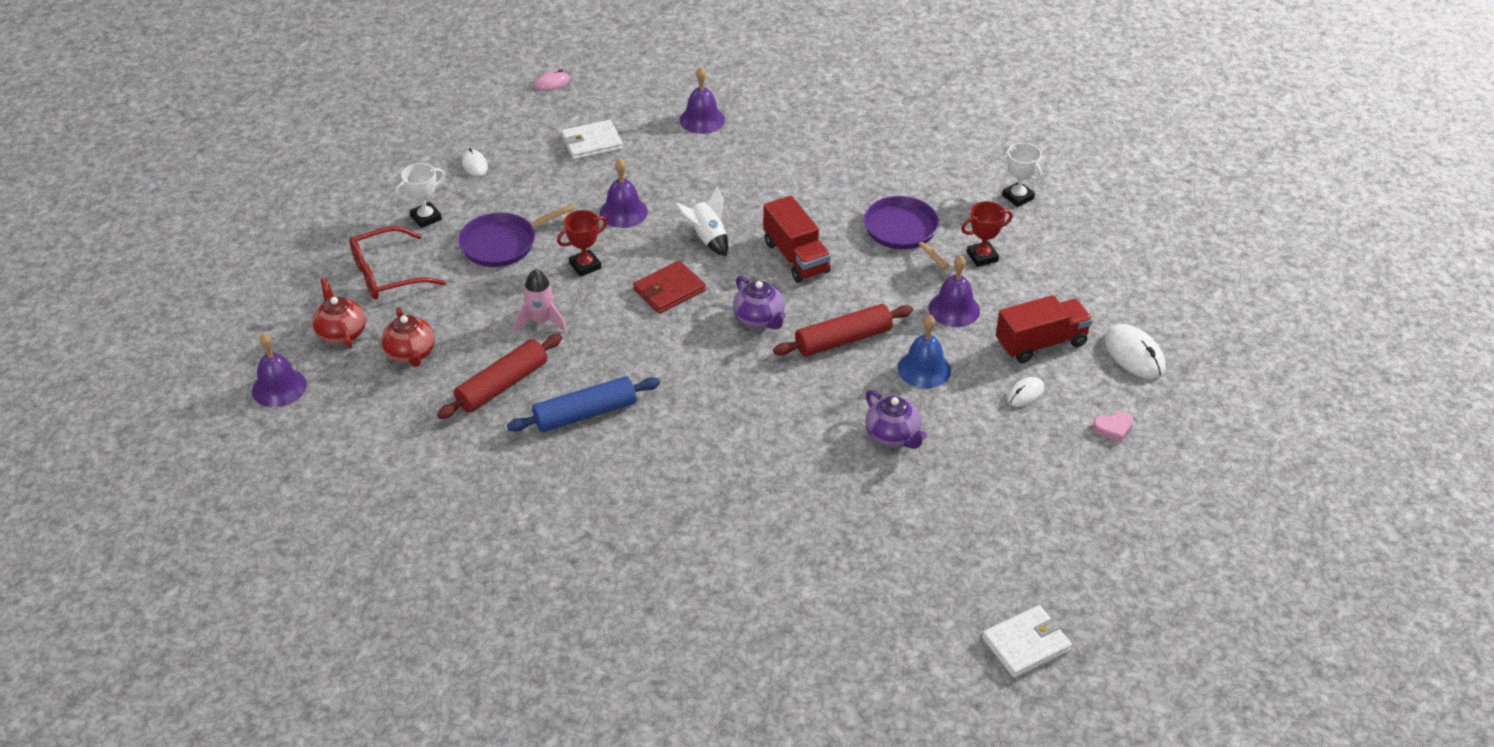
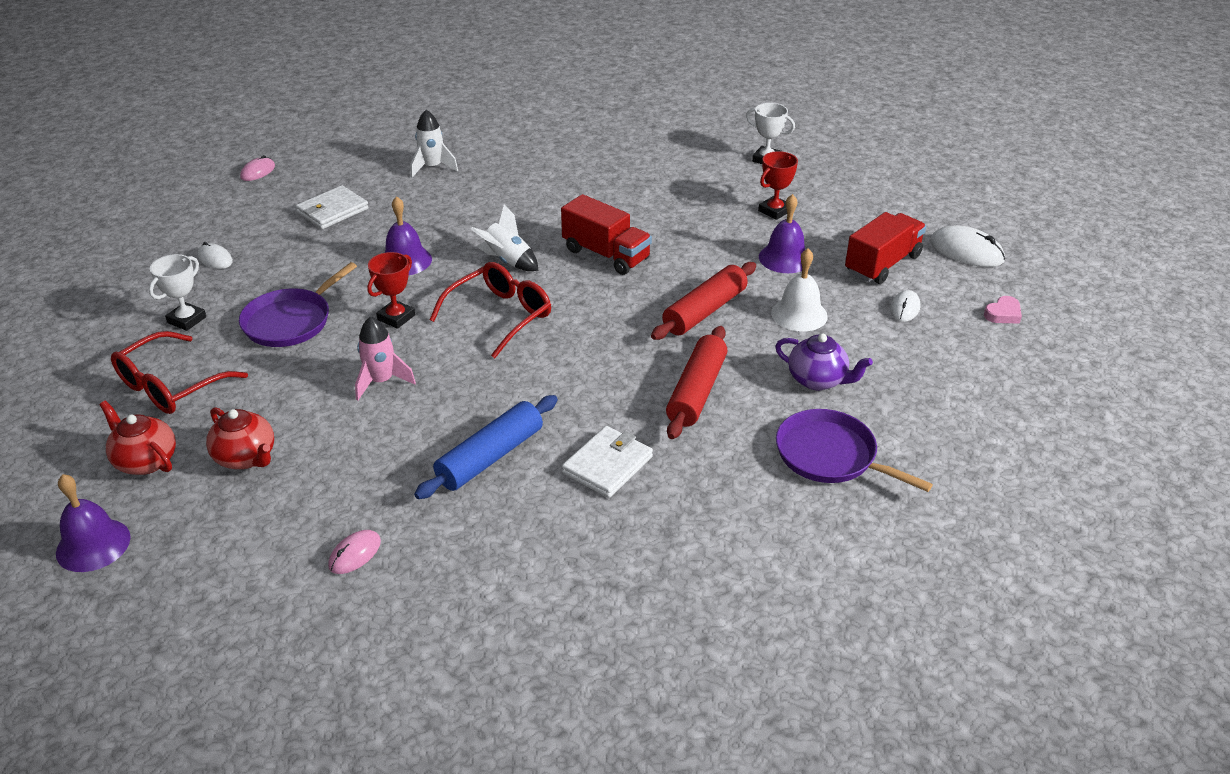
camera: 25 degrees left, 5 degrees down
red rolling pin [437,334,562,419] -> red rolling pin moved to [666,326,727,439]
red wallet [633,261,706,314] -> red glasses [429,262,551,358]
purple bell [680,67,725,134] -> white rocket [411,110,458,177]
purple teapot [733,276,786,330] -> none
purple pan [863,196,950,269] -> purple pan moved to [776,409,933,492]
blue bell [898,315,951,388] -> white bell [771,249,828,332]
white wallet [982,605,1072,678] -> white wallet moved to [562,426,653,498]
none -> pink mouse [328,530,381,574]

